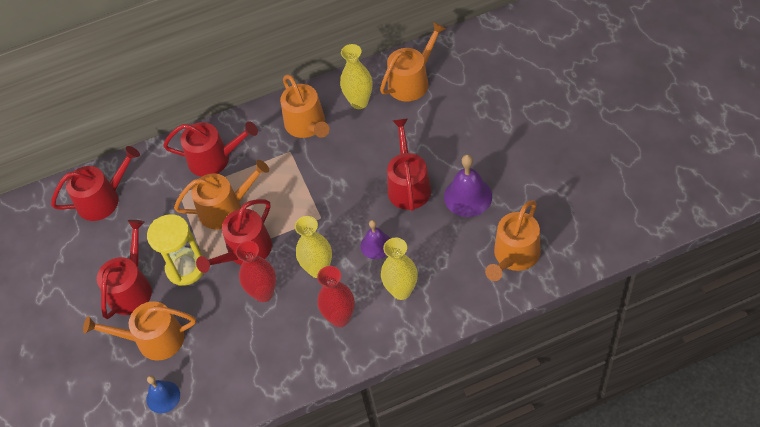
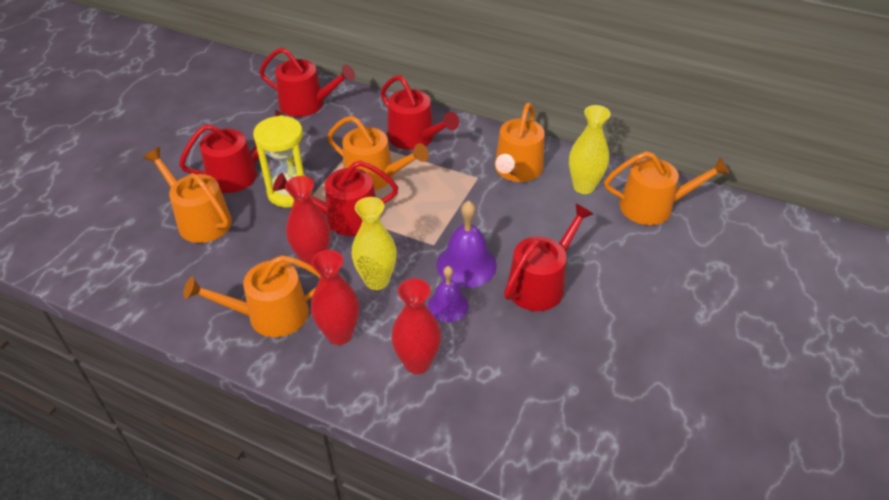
camera: 40 degrees right, 10 degrees down
blue bell [147,375,180,413] -> none
yellow vase [381,237,418,300] -> red vase [391,278,441,374]
purple bell [444,154,492,217] -> purple bell moved to [437,200,497,288]
orange watering can [485,200,541,281] -> orange watering can moved to [183,255,320,337]

